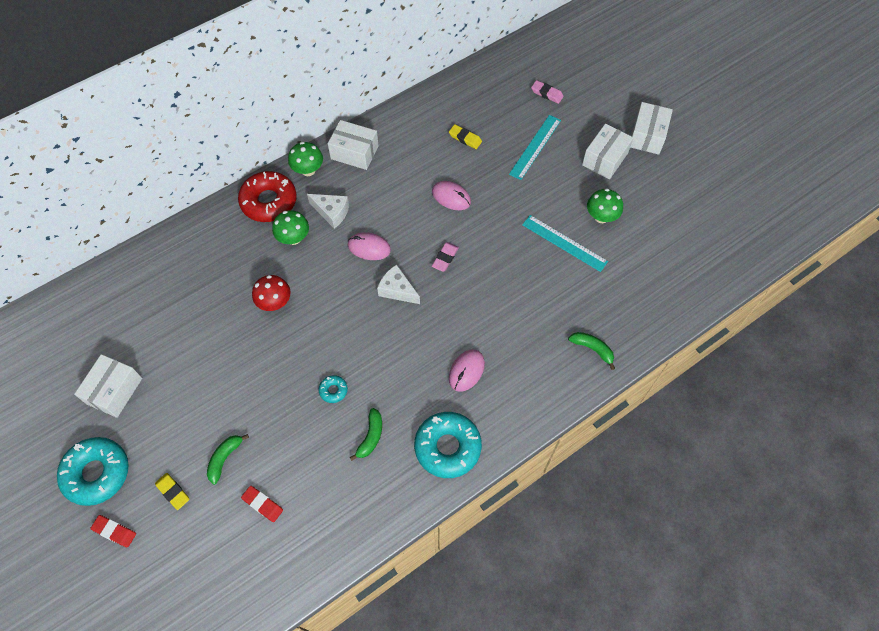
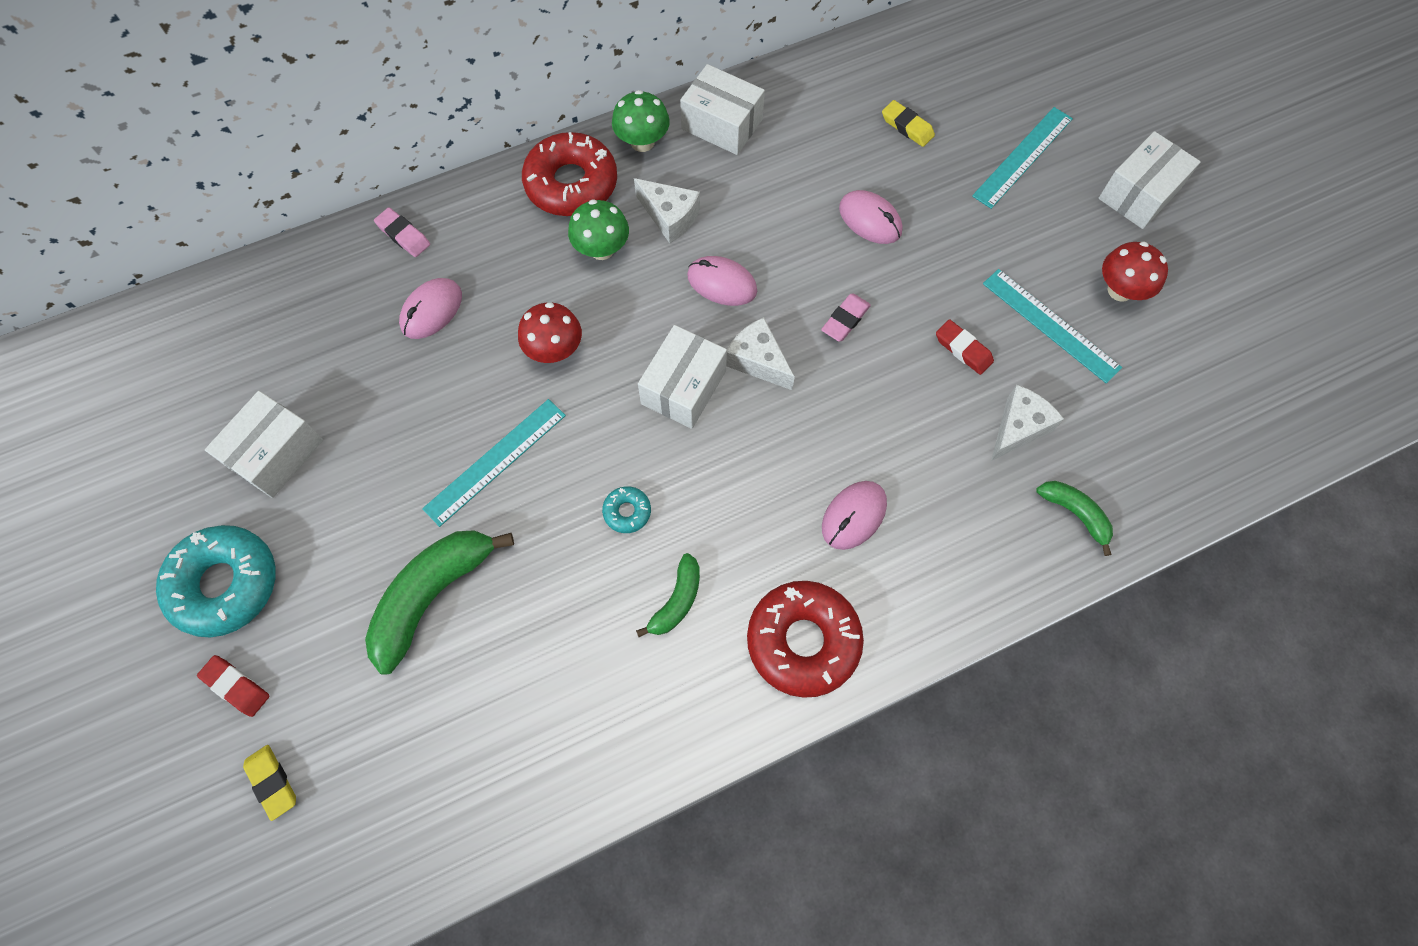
camera: 10 degrees right, 5 degrees up
yellow eraser [155,473,189,510] -> yellow eraser moved to [243,745,296,821]
green banana [207,434,249,485] -> green banana [365,530,514,674], size x1.85
red eraser [241,486,283,522] -> red eraser moved to [936,319,994,375]
turquoise donut [414,412,482,478] -> red donut [747,581,864,698]
pink eraser [531,80,564,104] -> pink eraser moved to [374,208,430,257]
green mushroom [587,188,623,223] -> red mushroom [1102,241,1168,302]
white box [630,102,673,155] -> white box moved to [638,325,727,429]
none -> pink mouse [399,278,462,339]
none -> turquoise ruler [422,399,566,527]
none -> white cheese [991,385,1064,461]

